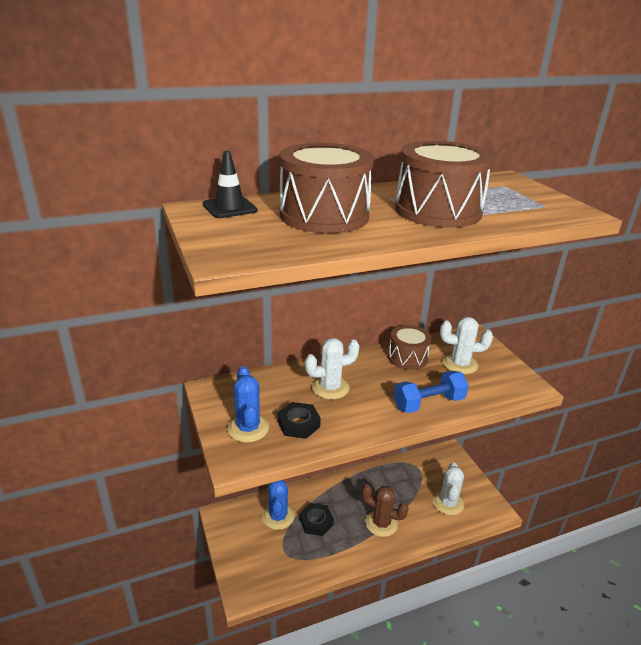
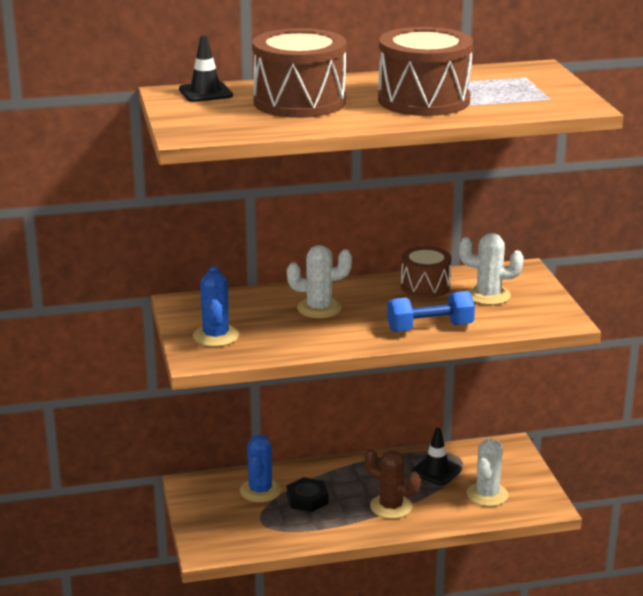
camera: 10 degrees right, 5 degrees down
black nut [278,402,321,439] -> none
none -> black traffic cone [411,428,462,486]

